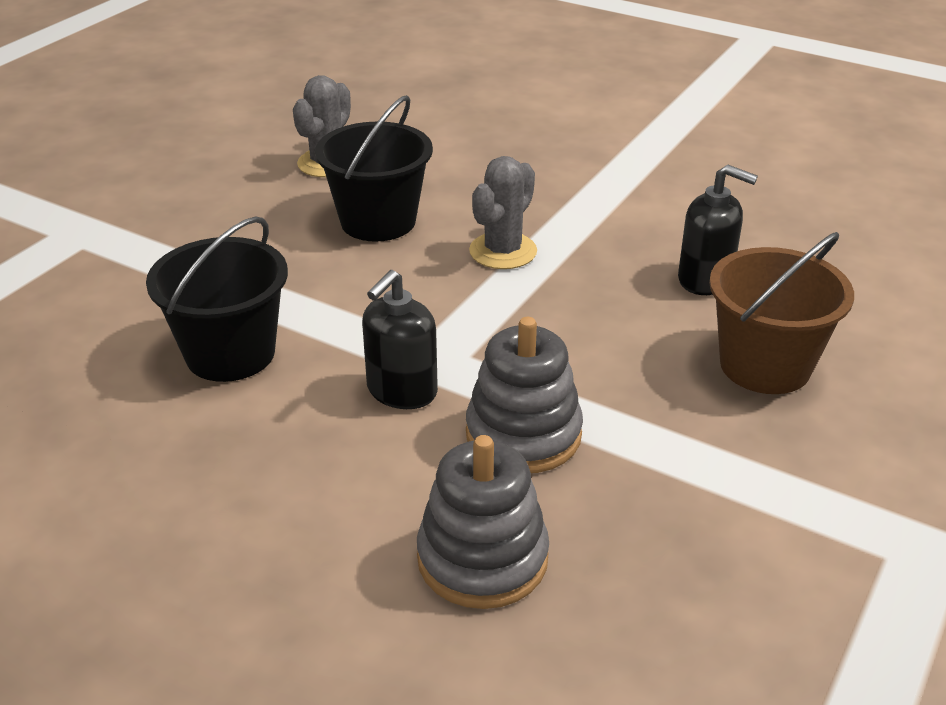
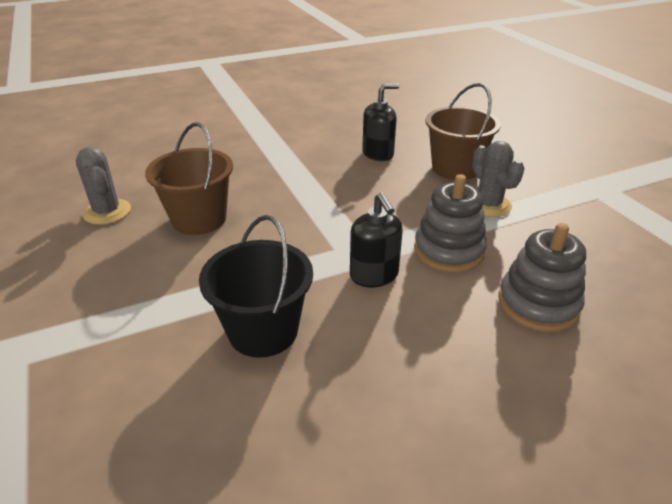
camera: 55 degrees left, 0 degrees up
black bucket [315,95,433,242] -> brown bucket [145,122,233,235]
grey cactus [469,156,537,269] -> grey cactus moved to [472,141,525,217]

